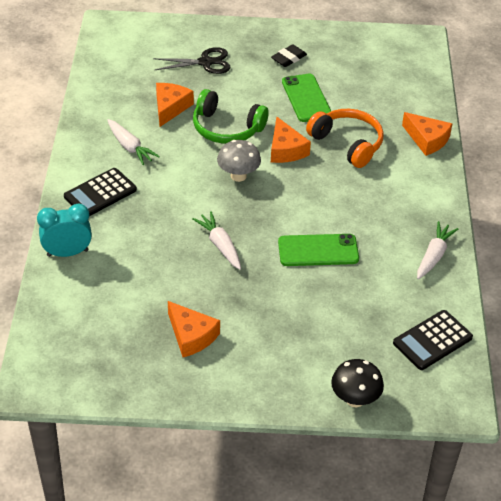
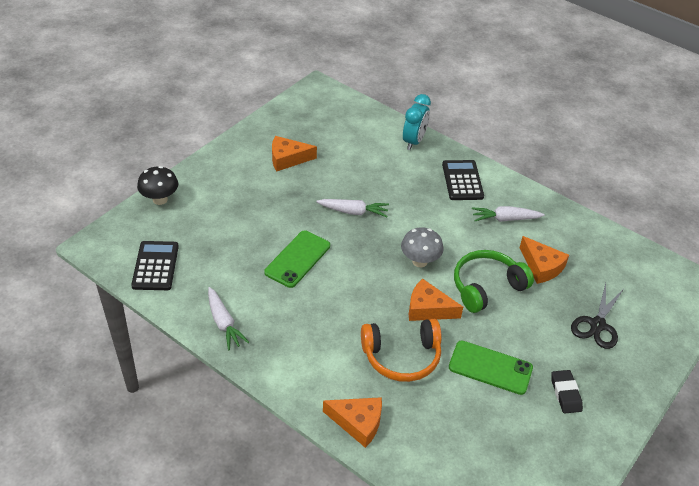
camera: 125 degrees right, 0 degrees up
orange cheese [402,112,452,156] -> orange cheese turned 150 degrees counterclockwise [323,397,382,448]

